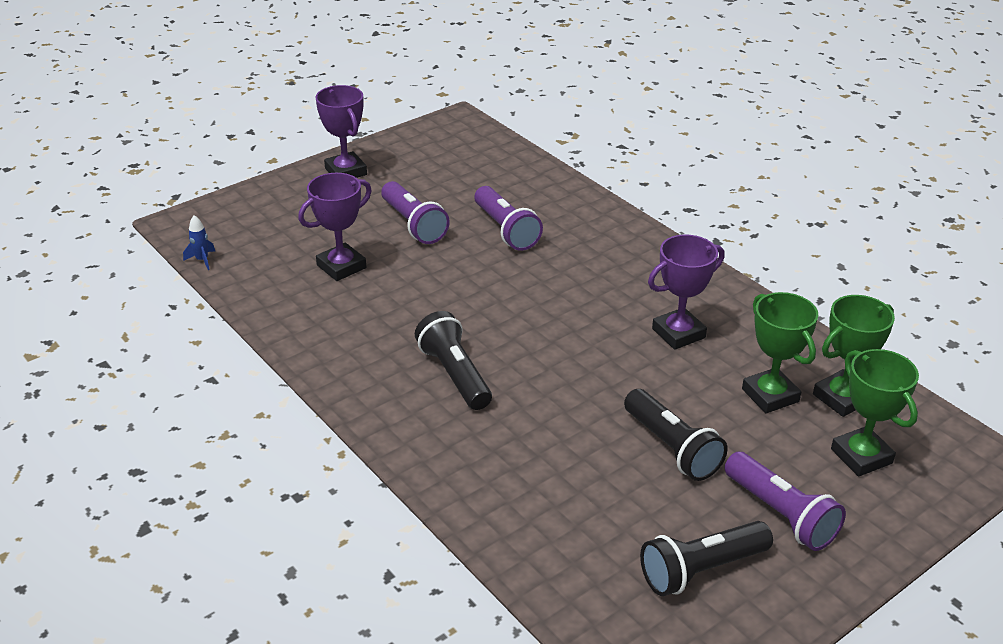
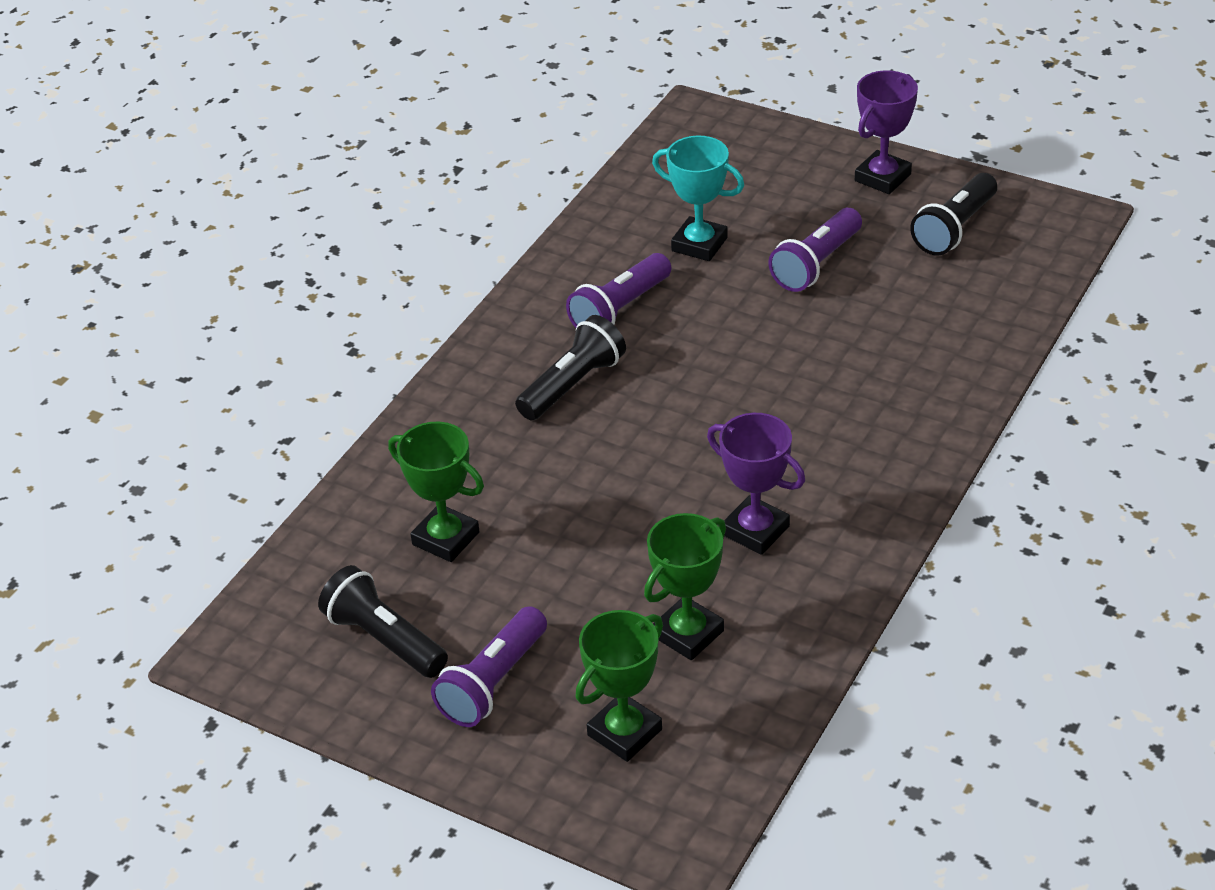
camera: 70 degrees right, 5 degrees up
blue rocket [183,215,215,270] -> none
purple trophy [298,173,372,281] -> turquoise trophy [652,136,744,261]
purple flashlight [475,186,543,251] -> purple flashlight moved to [566,253,671,328]
black flashlight [624,389,728,481] -> black flashlight moved to [910,173,997,256]
green trophy [813,295,895,417] -> green trophy moved to [388,422,484,562]

